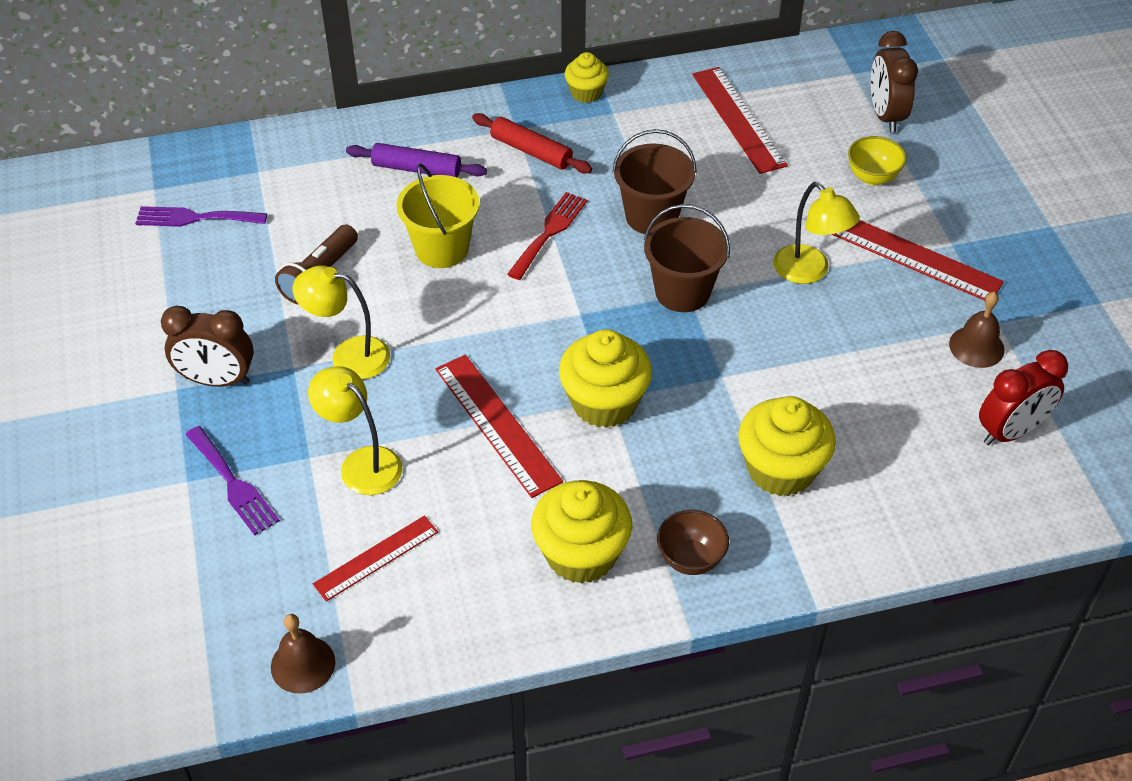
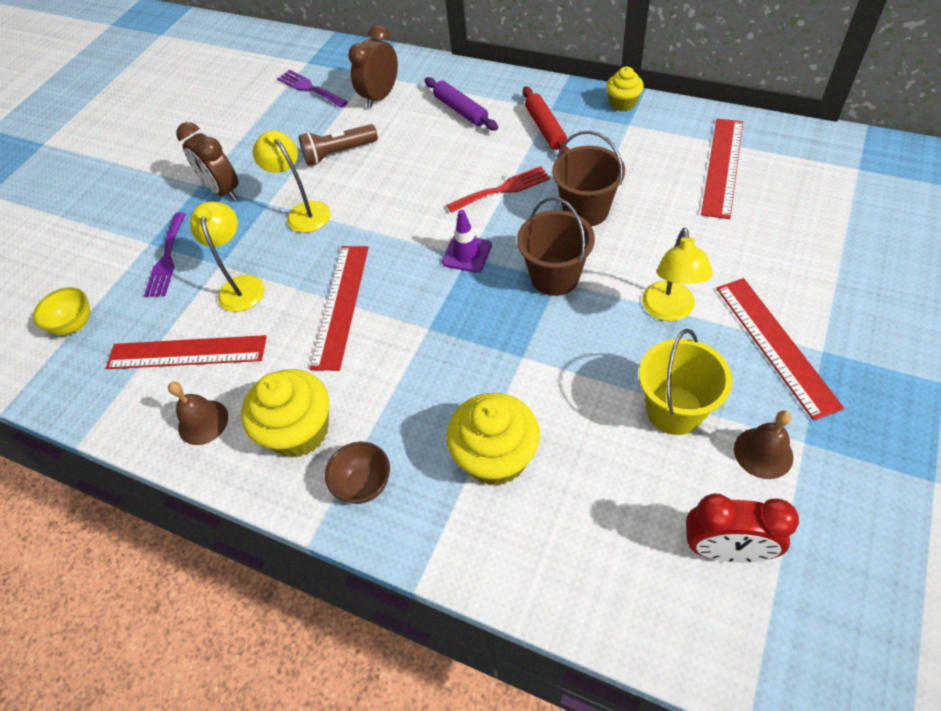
camera: 45 degrees right, 5 degrees up
brown bell [271,614,335,694] -> brown bell moved to [168,382,228,445]
red ruler [313,516,438,601] -> red ruler [106,335,267,369], size x1.53
yellow bucket [397,163,480,268] -> yellow bucket moved to [639,329,732,435]
yellow cupcake [559,329,652,428] -> none
yellow bowl [848,136,907,185] -> yellow bowl moved to [33,287,90,335]
brown clock [871,31,918,132] -> brown clock moved to [348,25,398,108]
none -> purple traffic cone [442,209,492,273]

